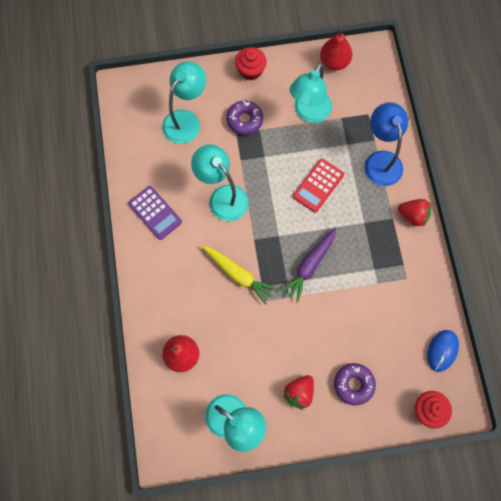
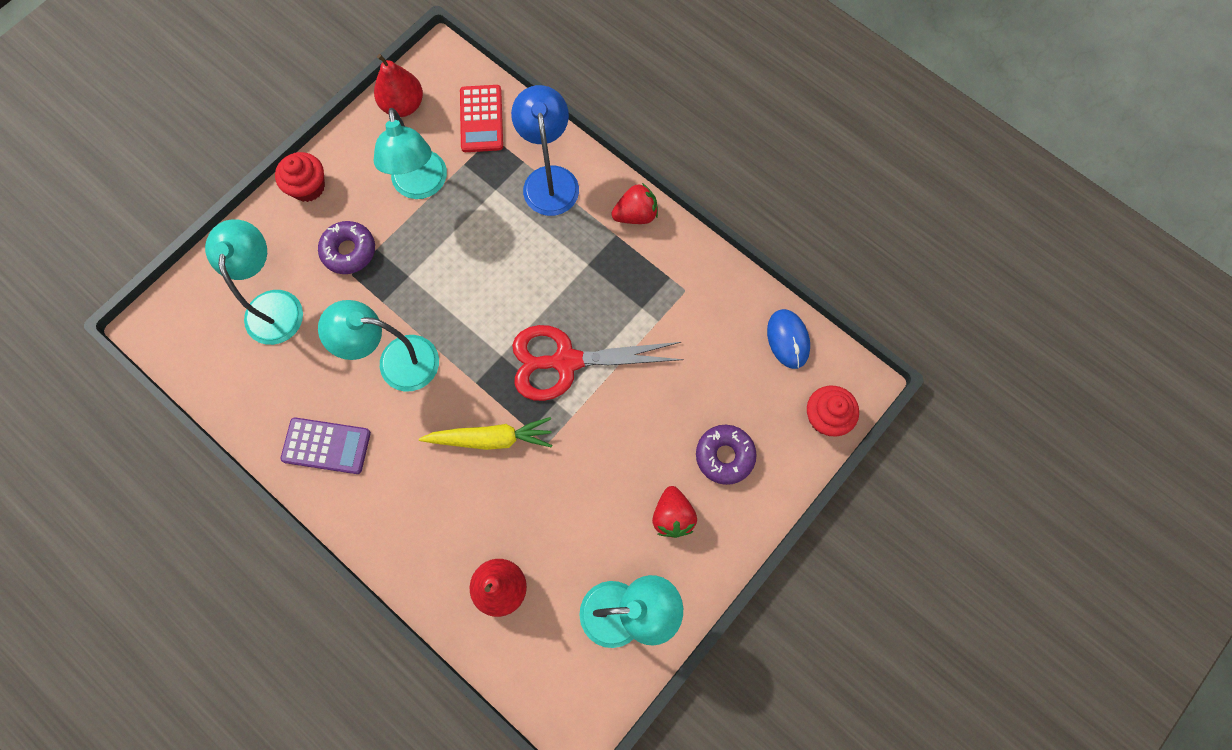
camera: 40 degrees left, 0 degrees up
purple carrot [281,227,336,303] -> red scissors [512,325,684,401]
red calculator [293,159,344,213] -> red calculator moved to [460,85,503,152]
blue lamp [365,102,408,186] -> blue lamp turned 45 degrees clockwise [511,85,579,216]

